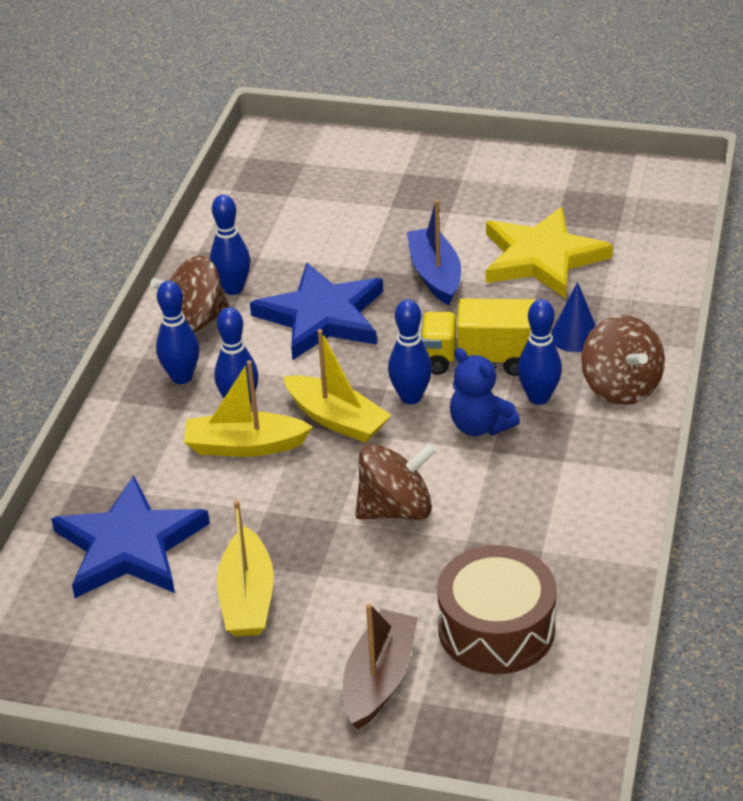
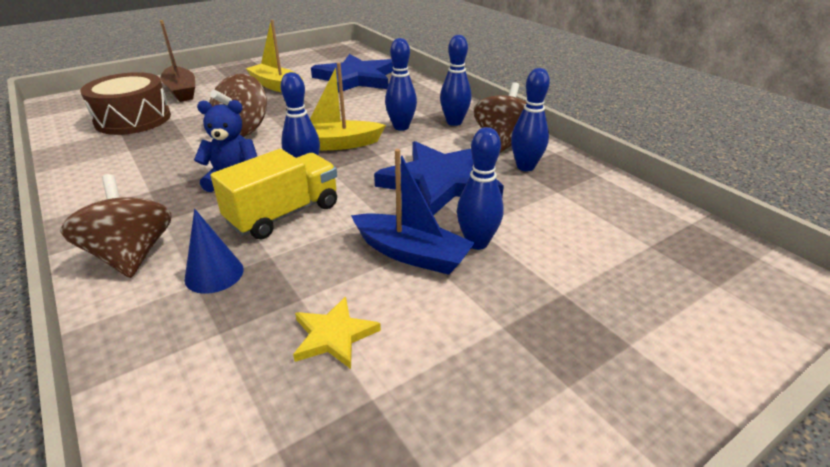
camera: 130 degrees right, 5 degrees down
yellow boat [184,360,313,457] -> none
yellow star [486,207,613,299] -> yellow star [293,296,381,369], size x0.48
blue bowling pin [517,299,562,405] -> blue bowling pin moved to [457,127,504,250]
brown spinning top [581,315,665,405] -> brown spinning top turned 45 degrees clockwise [60,174,172,278]

